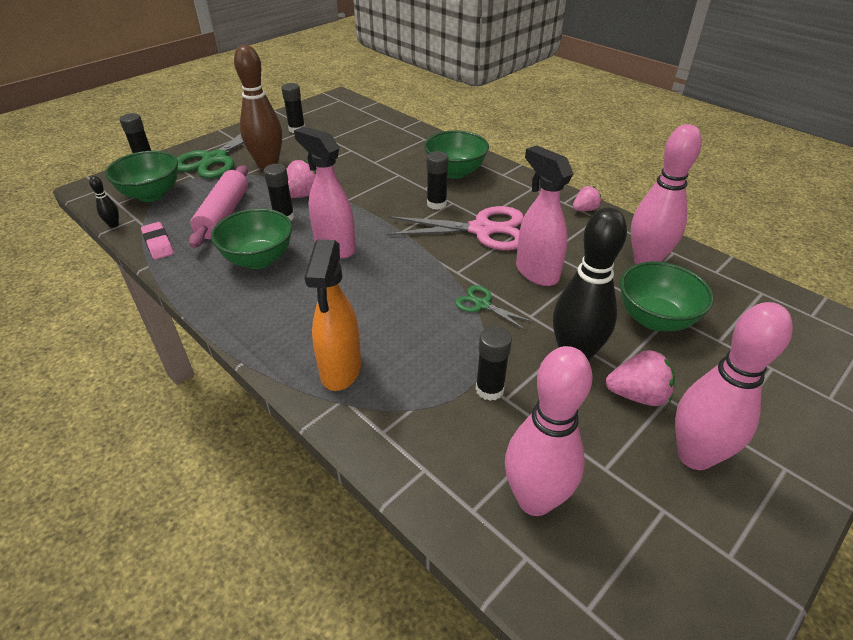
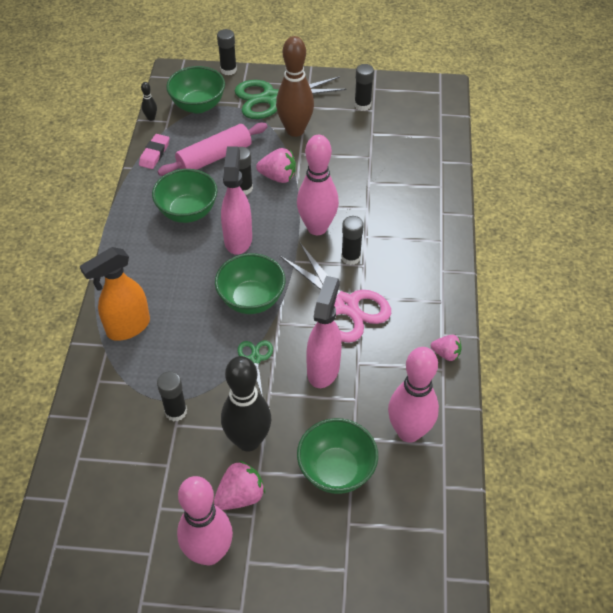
camera: 50 degrees right, 10 degrees up
green bowl [424,130,489,179] -> green bowl moved to [215,253,285,314]
pink bowling pin [505,346,593,516] -> pink bowling pin moved to [297,135,339,235]
pink strawberry [606,350,675,406] -> pink strawberry turned 90 degrees counterclockwise [214,461,265,510]

